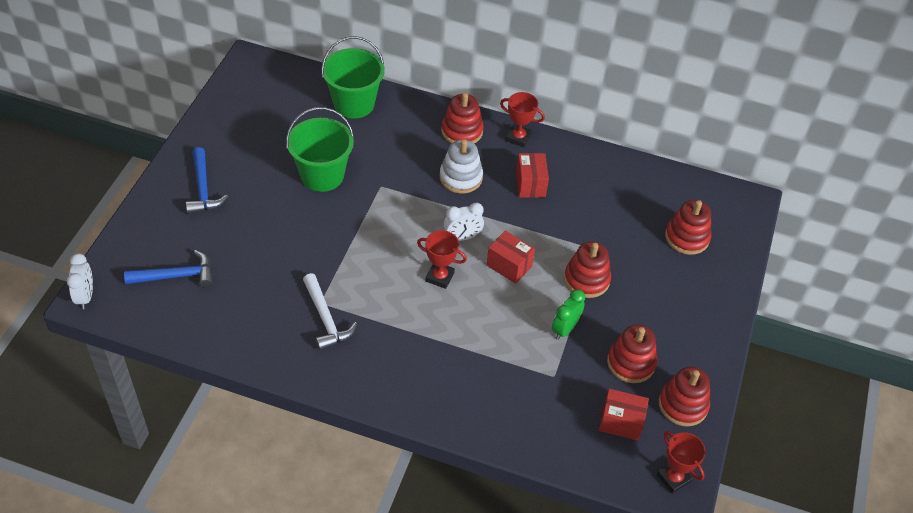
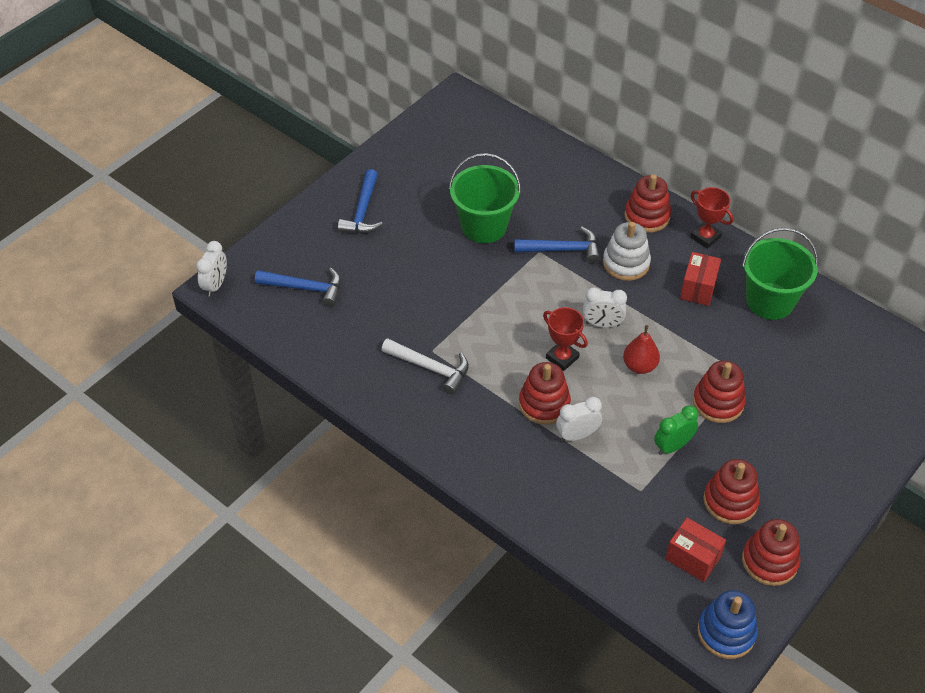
camera: 25 degrees right, 0 degrees up
white hammer [303,273,357,351] -> white hammer turned 60 degrees counterclockwise [381,338,469,395]
green bucket [321,36,385,119] -> green bucket moved to [742,228,818,320]
red box [487,231,535,284] -> red pear [623,325,660,374]
red trophy [657,431,706,494] -> blue stacking toy [697,590,758,659]
red stacking toy [665,200,711,255] -> red stacking toy moved to [519,362,571,425]
none -> blue hammer [514,227,600,263]
none -> white clock [556,397,602,441]

